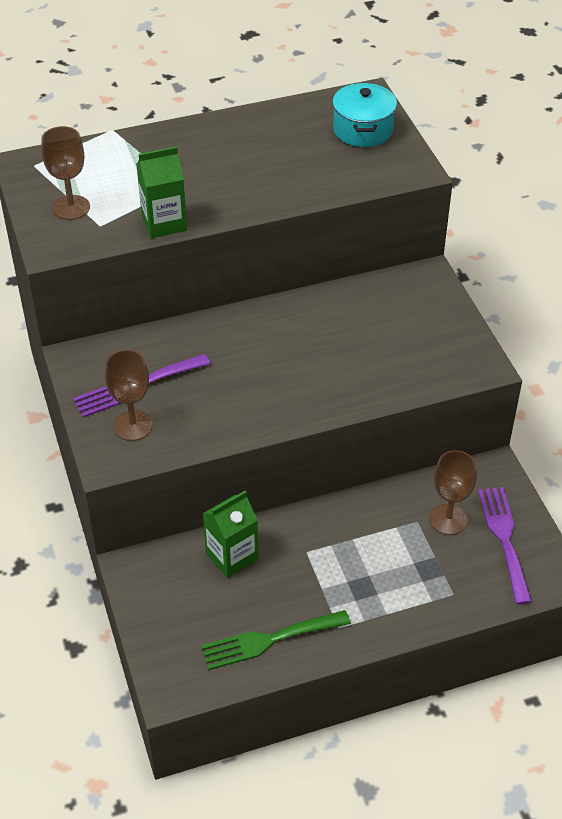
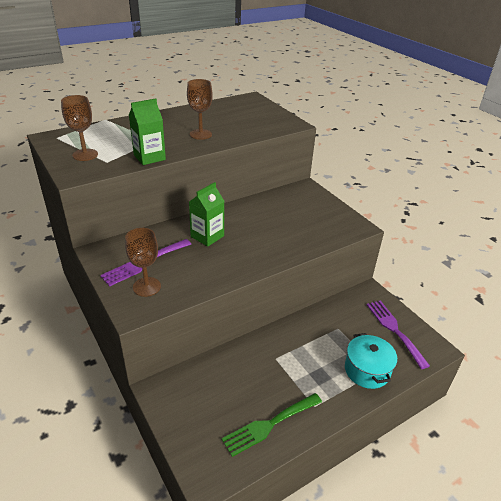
camera: 15 degrees left, 10 degrees down
green carton [203,491,258,578] -> green carton moved to [189,182,224,247]
turquoise pot [332,83,397,147] -> turquoise pot moved to [345,333,397,389]
brown goblet [430,450,477,535] -> brown goblet moved to [187,79,213,140]

